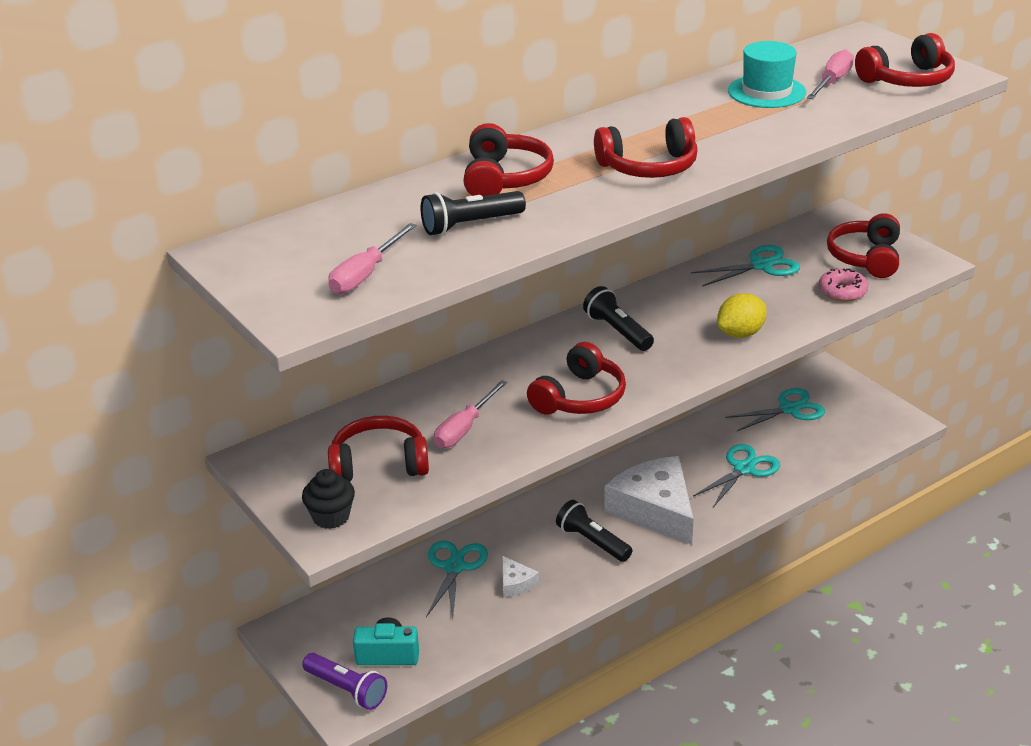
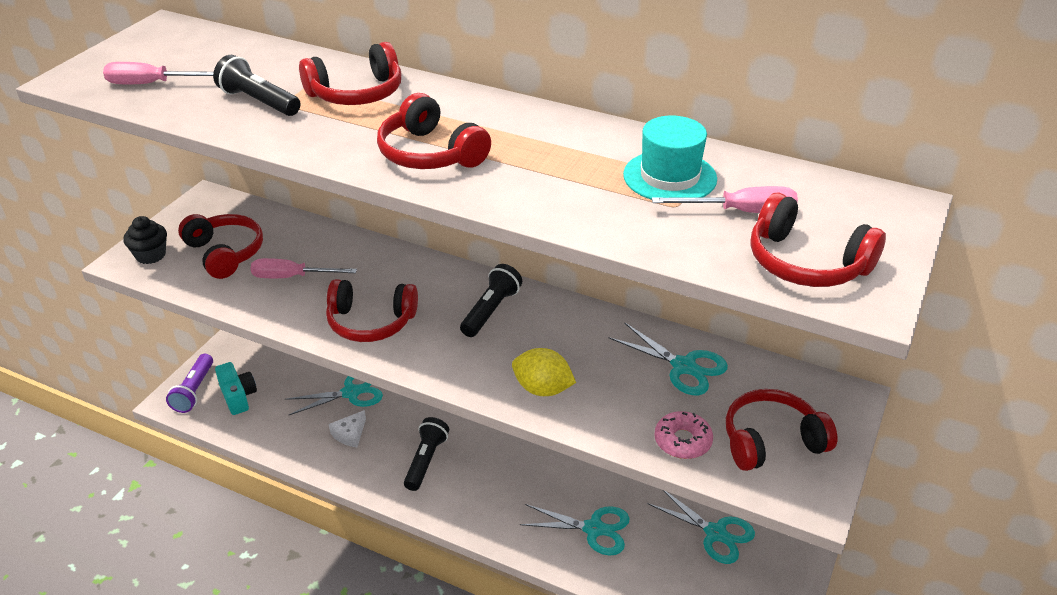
camera: 60 degrees right, 5 degrees up
white cheese [604,456,694,545] -> none

